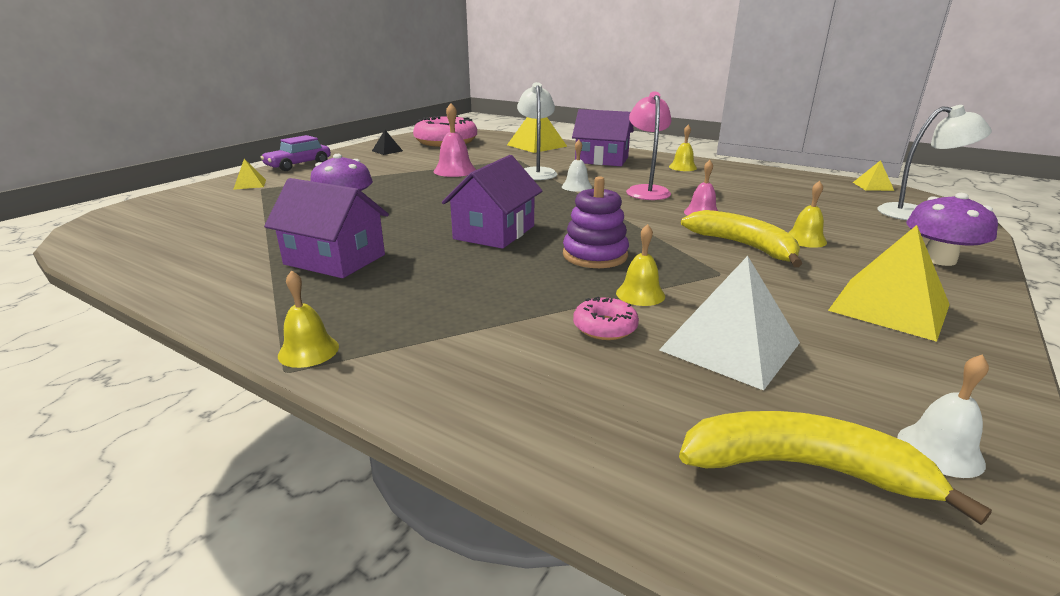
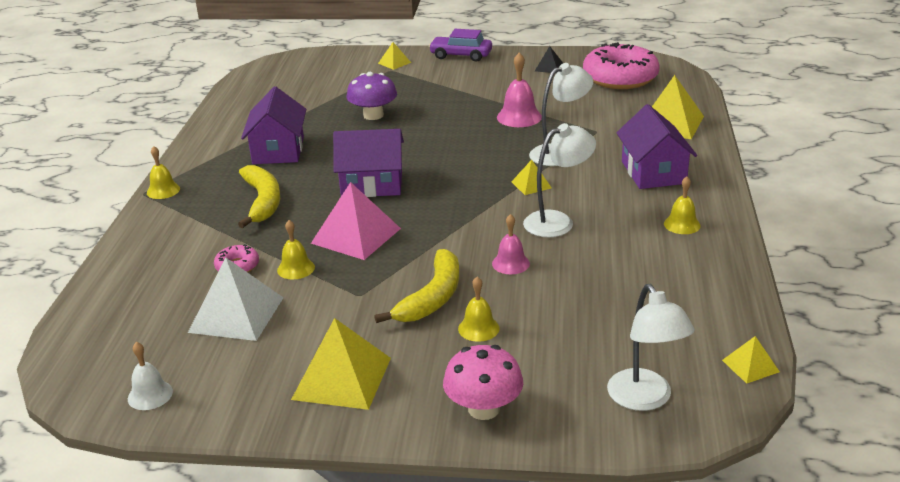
camera: 65 degrees right, 5 degrees up
white bell [562,140,592,192] -> yellow pyramid [511,160,552,195]
purple stacking toy [563,176,629,268] -> pink pyramid [311,182,401,260]
pink lamp [626,92,671,200] -> white lamp [523,123,596,237]
yellow banana [679,411,992,525] -> yellow banana moved to [238,165,280,228]
purple mushroom [906,193,998,266] -> pink mushroom [443,345,523,420]

